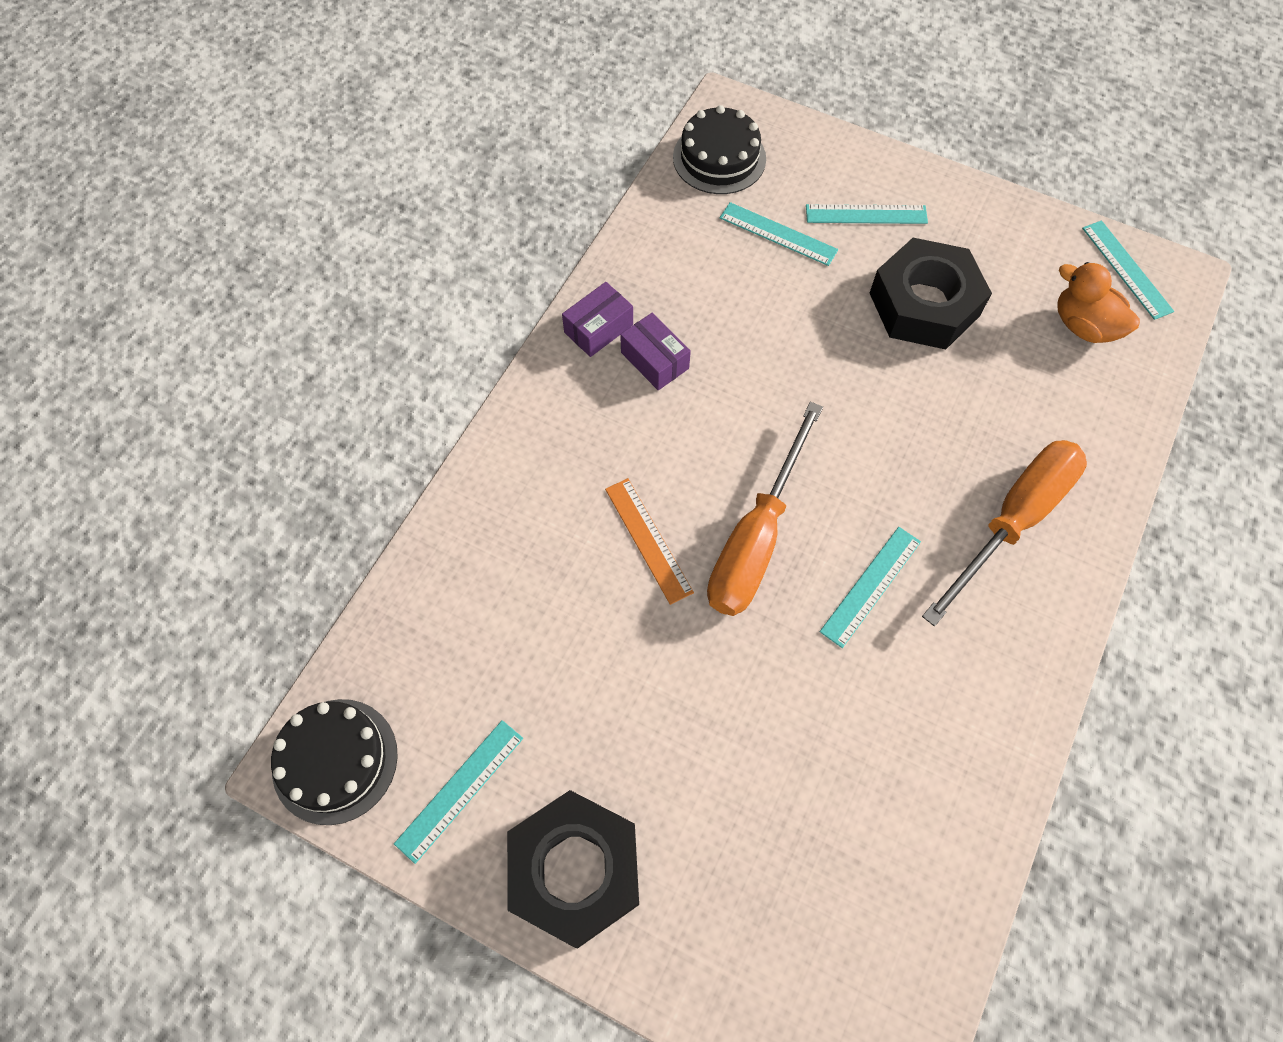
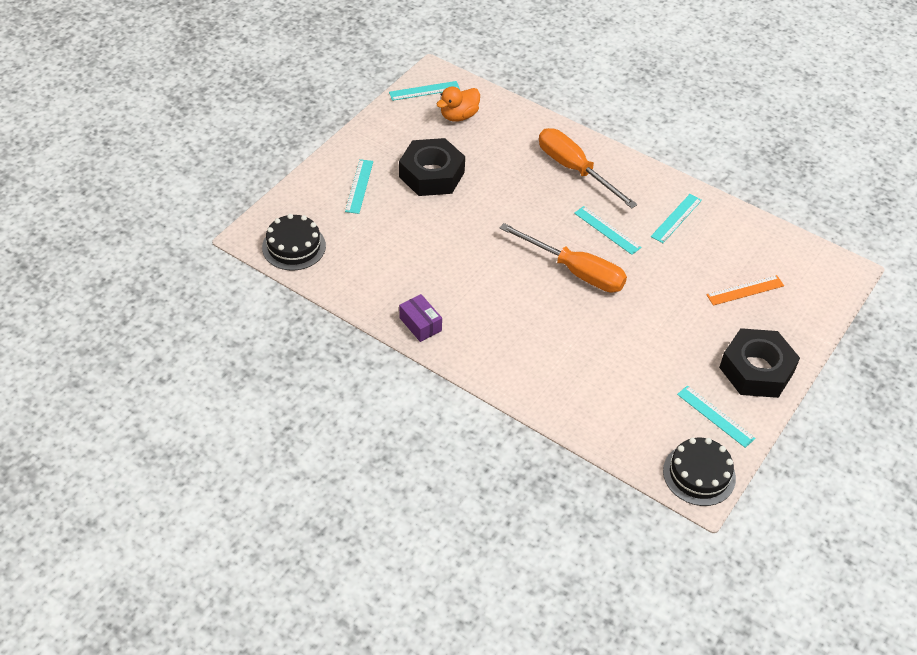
camera: 85 degrees left, 15 degrees down
orange ruler [605,478,694,605] -> orange ruler moved to [706,275,784,306]
purple box [620,313,691,390] -> none
turquoise ruler [720,202,838,266] -> turquoise ruler moved to [651,194,702,243]

